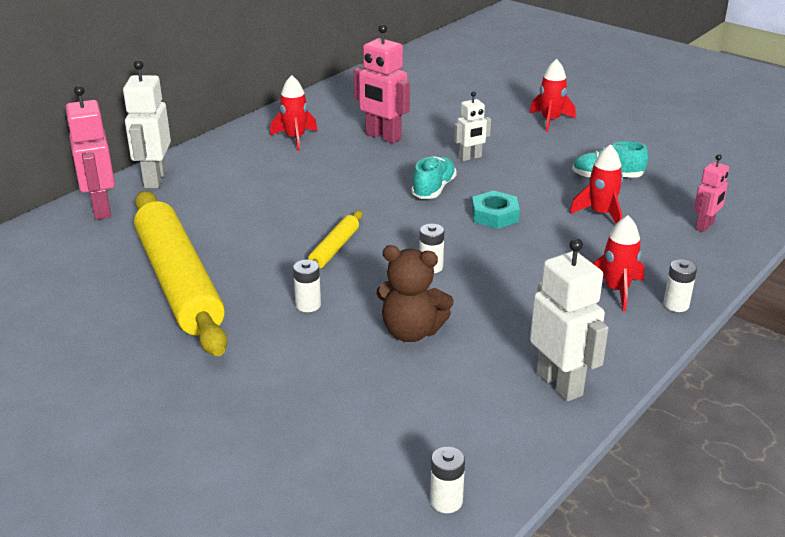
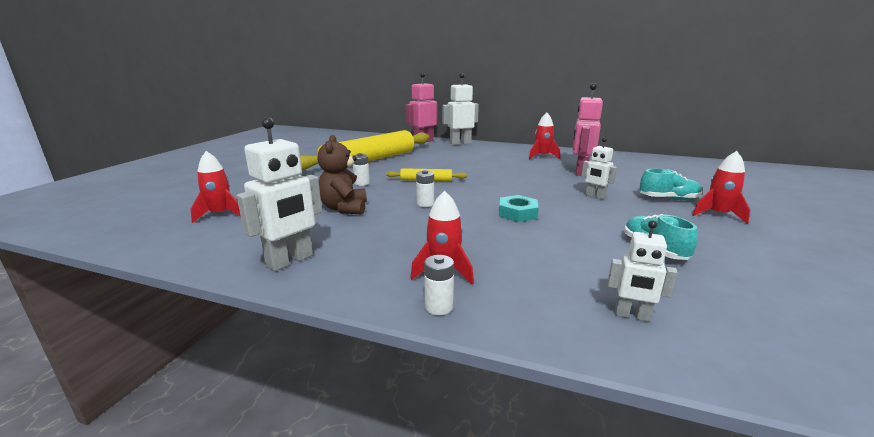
camera: 70 degrees right, 10 degrees down
turquoise shoe [411,156,457,199] -> turquoise shoe moved to [639,169,702,200]
white battery [430,447,465,513] -> none
red rocket [570,144,623,224] -> red rocket moved to [191,151,241,223]
pink robot [694,154,729,232] -> white robot [608,220,678,322]

